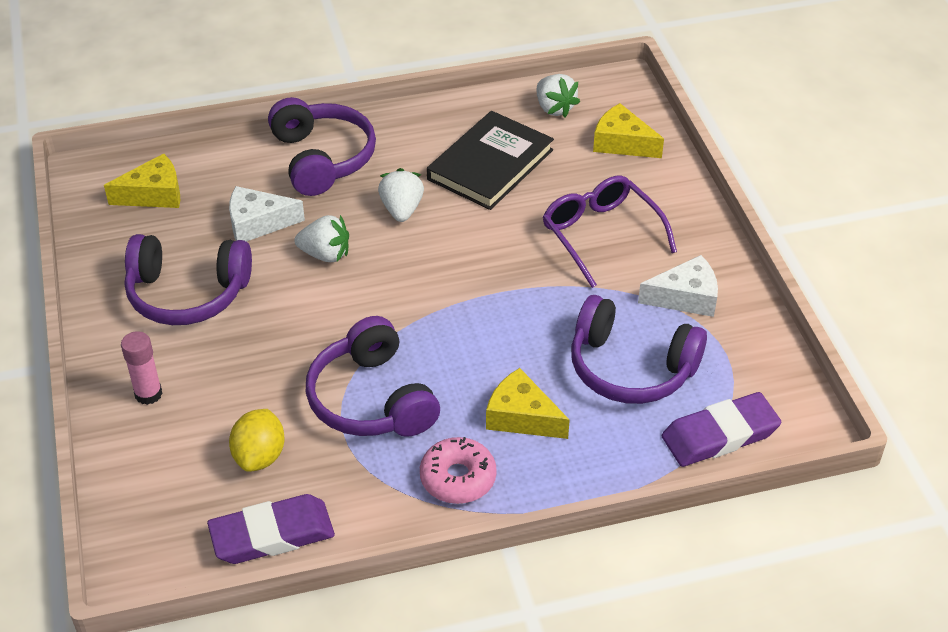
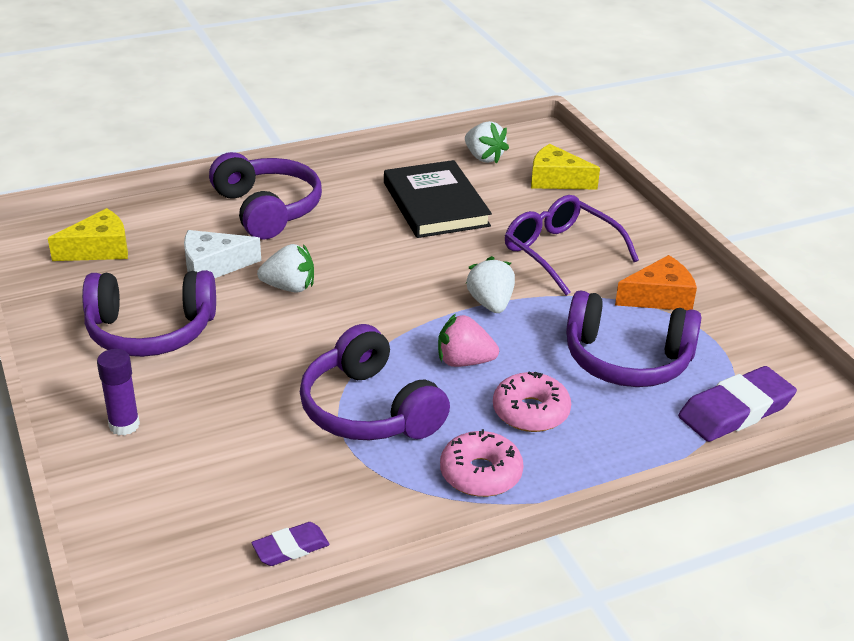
camera: 10 degrees left, 10 degrees down
pink glue stick [121,331,162,405] -> purple glue stick [97,349,140,435]
purple eraser [207,494,335,564] -> purple eraser [251,522,330,566], size x0.55
yellow lemon [229,409,285,472] -> none
white strawberry [378,168,424,222] -> white strawberry moved to [466,256,515,313]
black book [427,111,554,210] -> black book turned 45 degrees counterclockwise [384,160,492,238]
yellow cheese [486,368,570,439] -> pink donut [493,372,571,432]
white cheese [638,255,718,317] -> orange cheese [615,255,697,310]
none -> pink strawberry [438,314,499,367]

